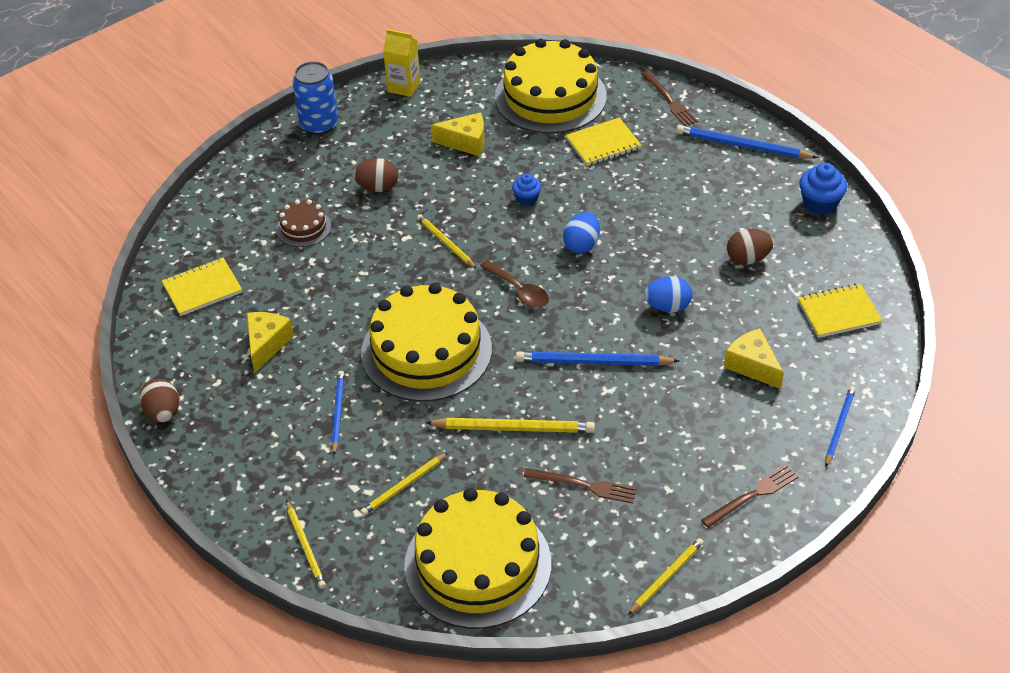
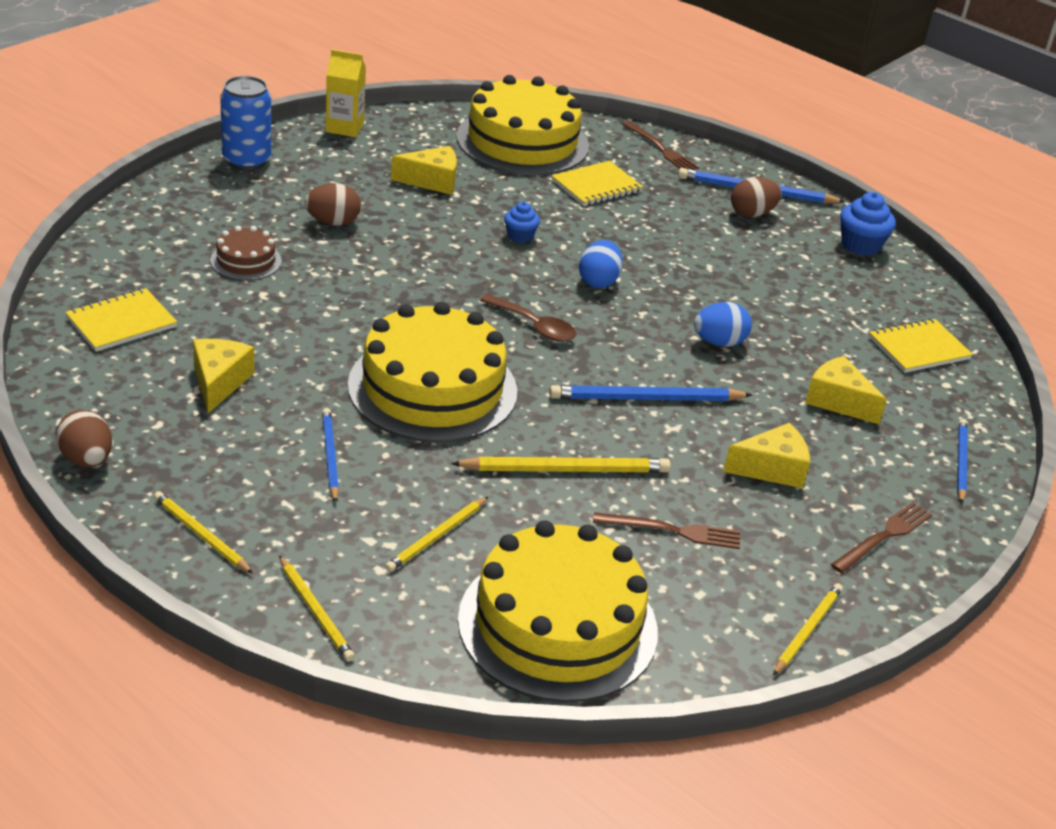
camera: 15 degrees left, 10 degrees down
yellow pencil [417,214,477,269] -> yellow pencil moved to [154,491,253,574]
brown egg [727,229,774,265] -> brown egg moved to [731,177,782,217]
none -> yellow cheese [723,423,810,488]

